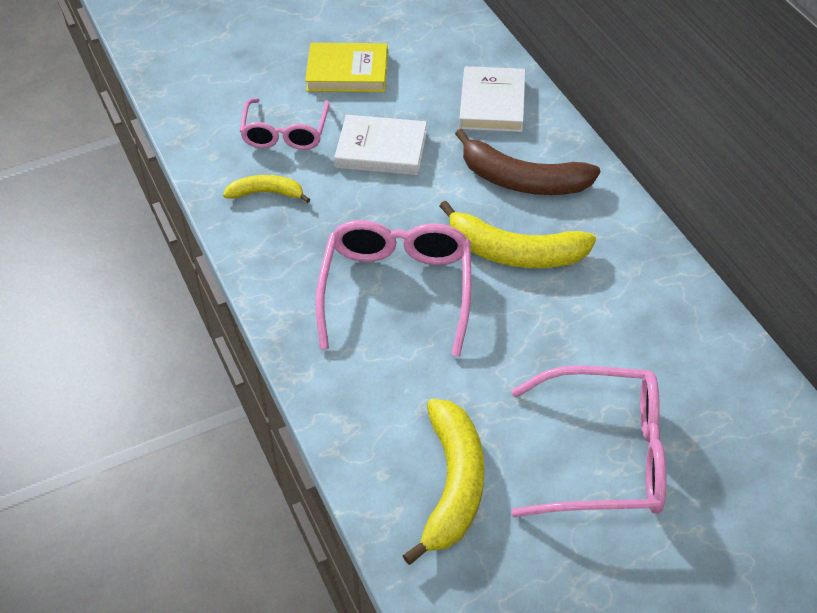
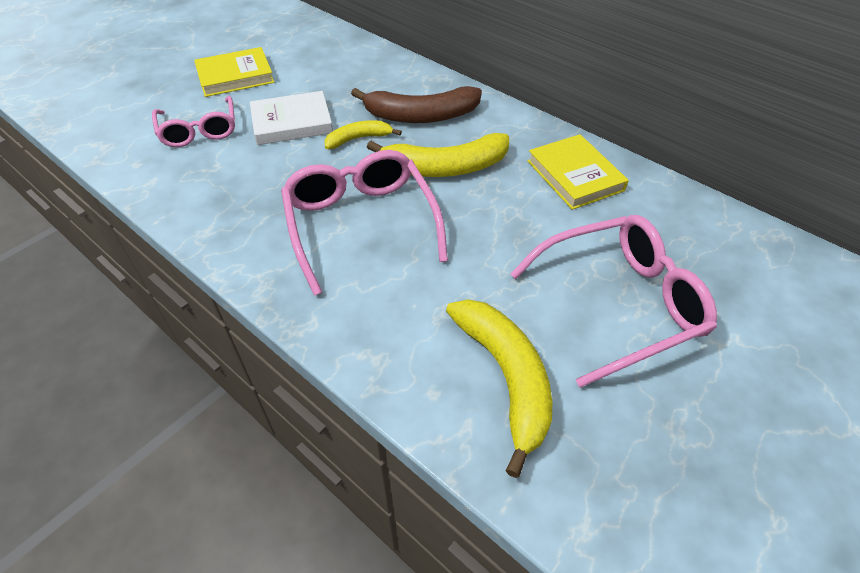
camera: 25 degrees left, 0 degrees up
yellow banana [223,175,310,203] -> yellow banana moved to [325,120,402,149]
white book [459,66,525,132] -> none
none -> yellow book [527,134,629,210]

